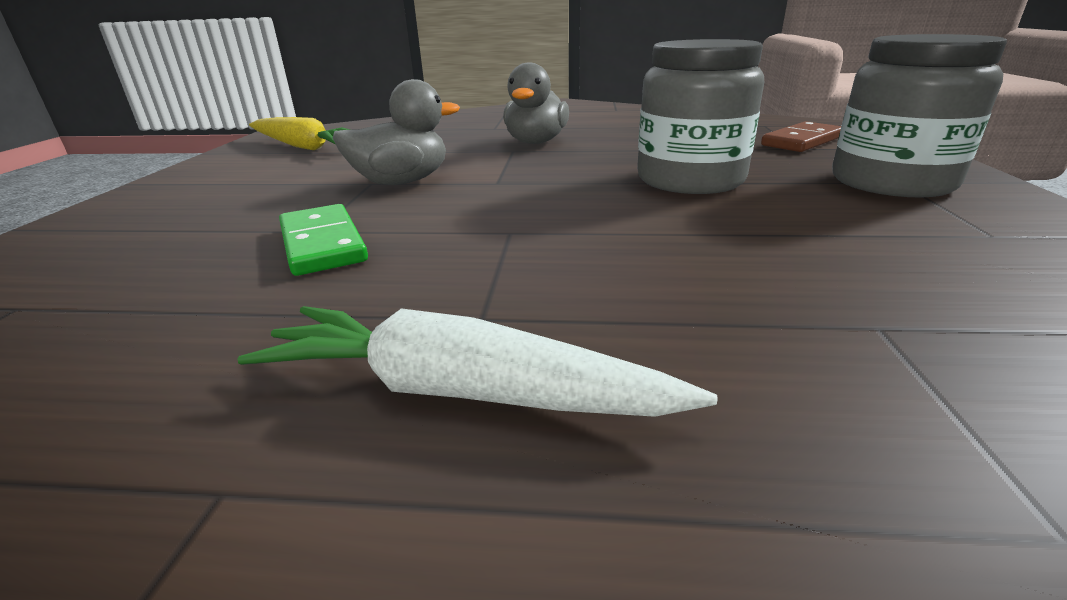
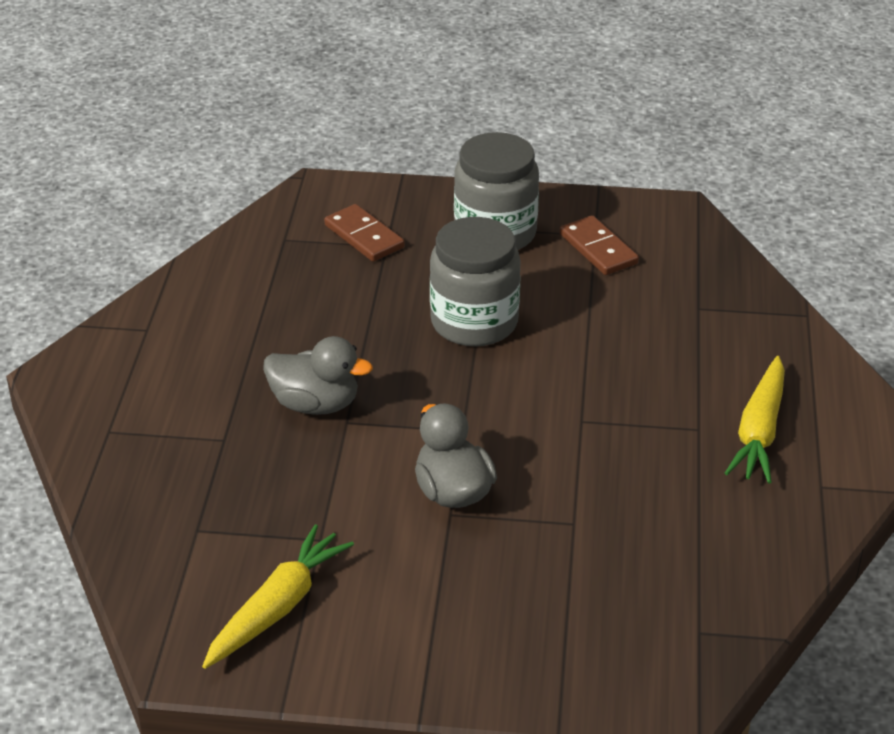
camera: 90 degrees left, 10 degrees up
white carrot [237,306,717,417] -> yellow carrot [725,356,785,483]
green domino [279,204,368,276] -> none
none -> brown domino [560,215,639,275]

